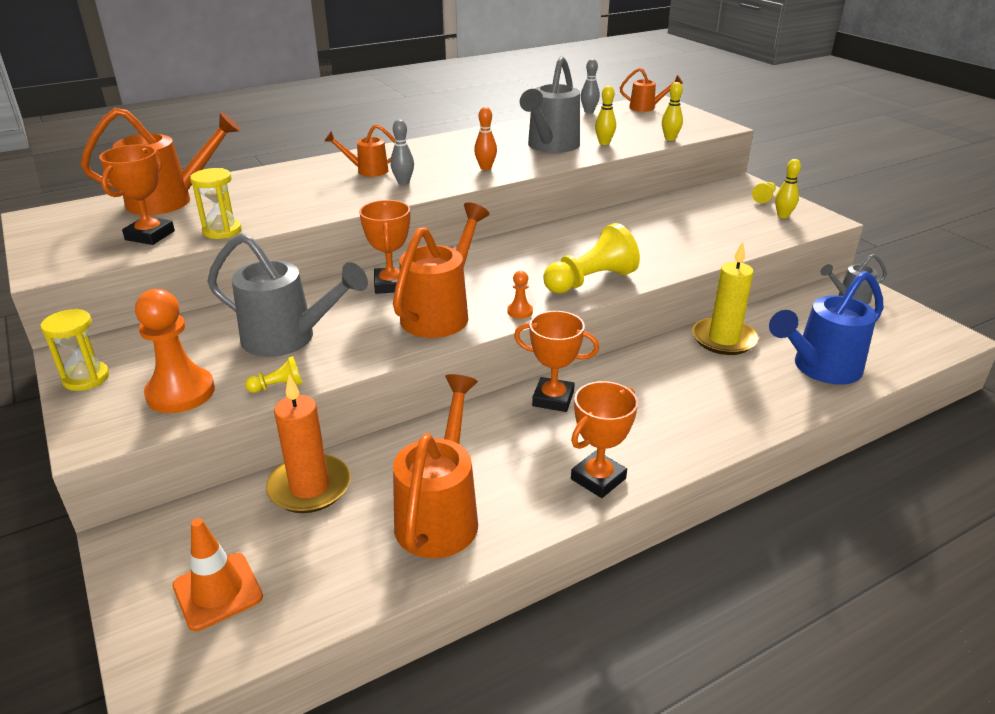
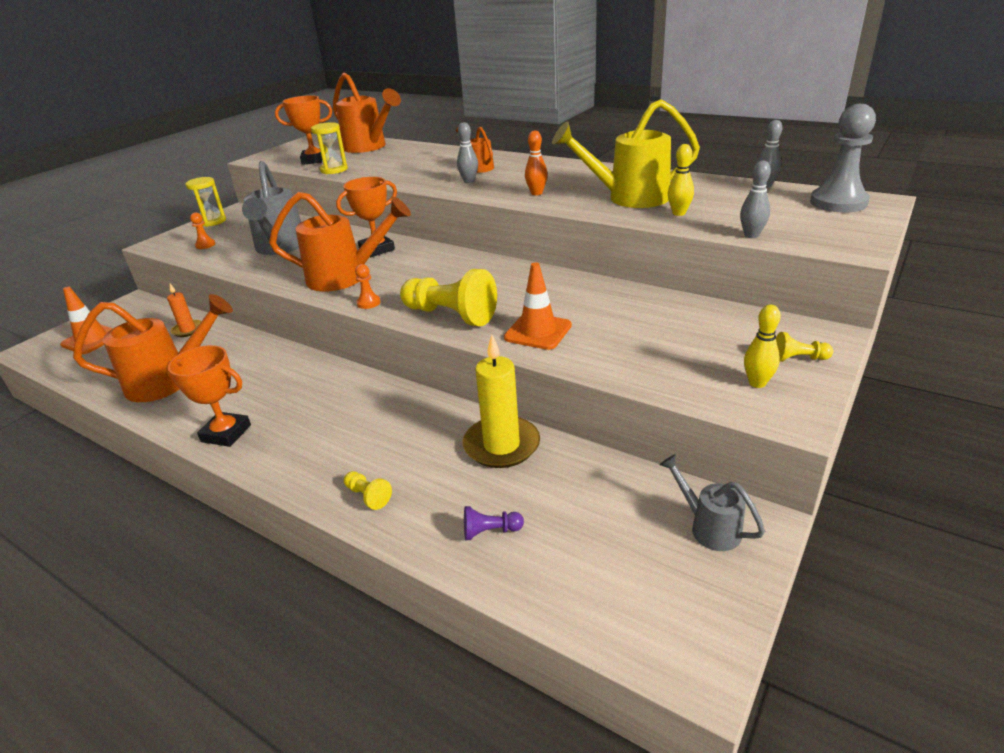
camera: 65 degrees right, 0 degrees up
orange pawn [135,289,215,413] -> orange pawn [190,212,215,249], size x0.46
yellow pawn [245,356,302,393] -> yellow pawn moved to [344,471,392,510]
orange candle [266,375,351,513] -> orange candle [167,284,201,337], size x0.56
orange trophy [514,311,599,412] -> none
grey watering can [520,56,580,153] -> yellow watering can [552,99,700,208]
orange watering can [620,68,683,112] -> grey pawn [810,104,876,213]
yellow bowling pin [662,82,683,141] -> grey bowling pin [740,161,771,238]
blue watering can [769,271,883,384] -> purple pawn [464,506,524,540]
none -> orange traffic cone [504,262,572,350]

